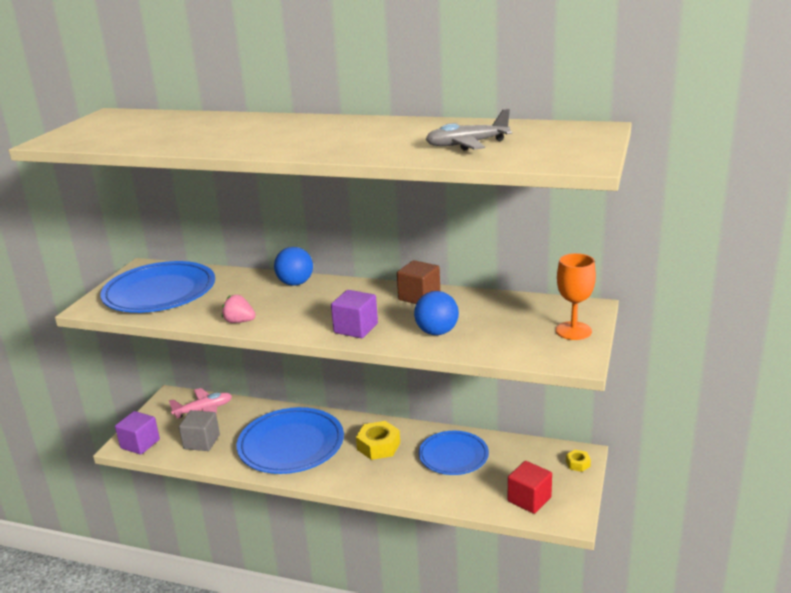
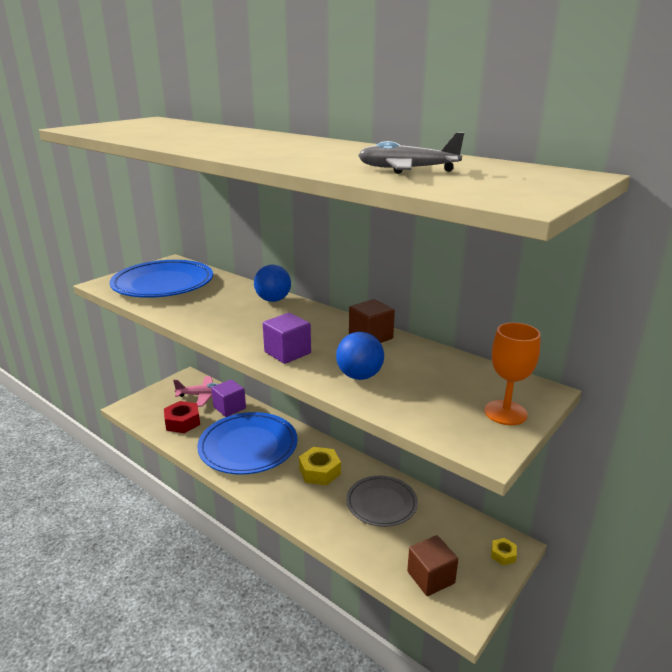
camera: 20 degrees right, 0 degrees up
purple cube [115,411,160,455] -> purple cube moved to [211,379,246,417]
grey cube [179,410,220,451] -> red nut [164,401,200,433]
pink strawberry [222,295,256,323] -> none
blue plate [419,431,489,475] -> grey plate [346,476,418,527]
red cube [508,461,552,514] -> brown cube [407,535,458,596]

